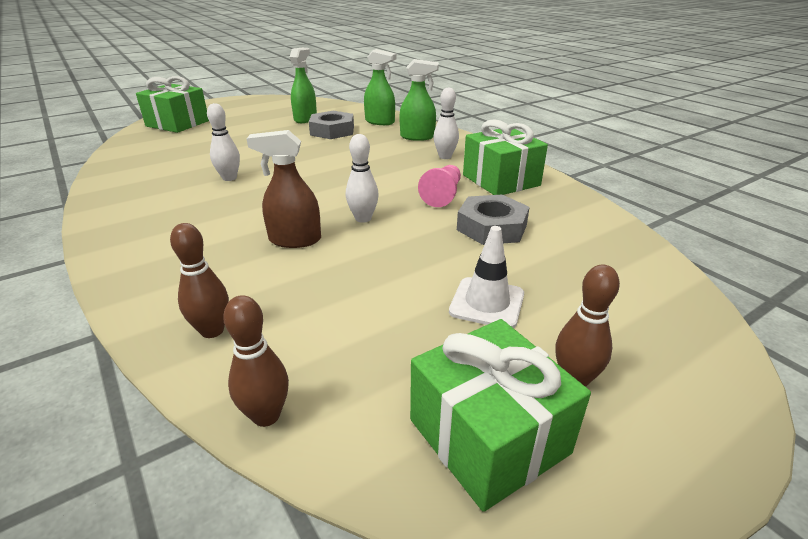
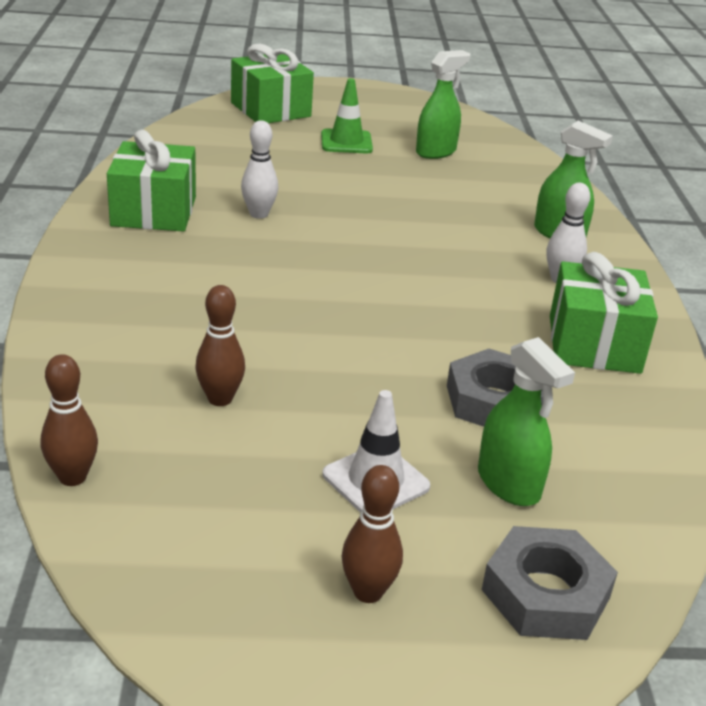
camera: 30 degrees right, 0 degrees up
brown bowling pin [170,223,229,338] -> brown bowling pin moved to [195,285,245,406]
brown spray bottle [246,130,321,248] -> none
grey nut [309,111,354,139] -> grey nut moved to [482,526,618,640]
white bowling pin [346,134,379,223] -> none
green spray bottle [364,49,397,125] -> green spray bottle moved to [478,337,575,506]
green gift [410,319,591,512] -> green gift moved to [107,130,196,232]
pink pawn [418,165,461,207] -> none
none -> green traffic cone [321,78,373,153]

